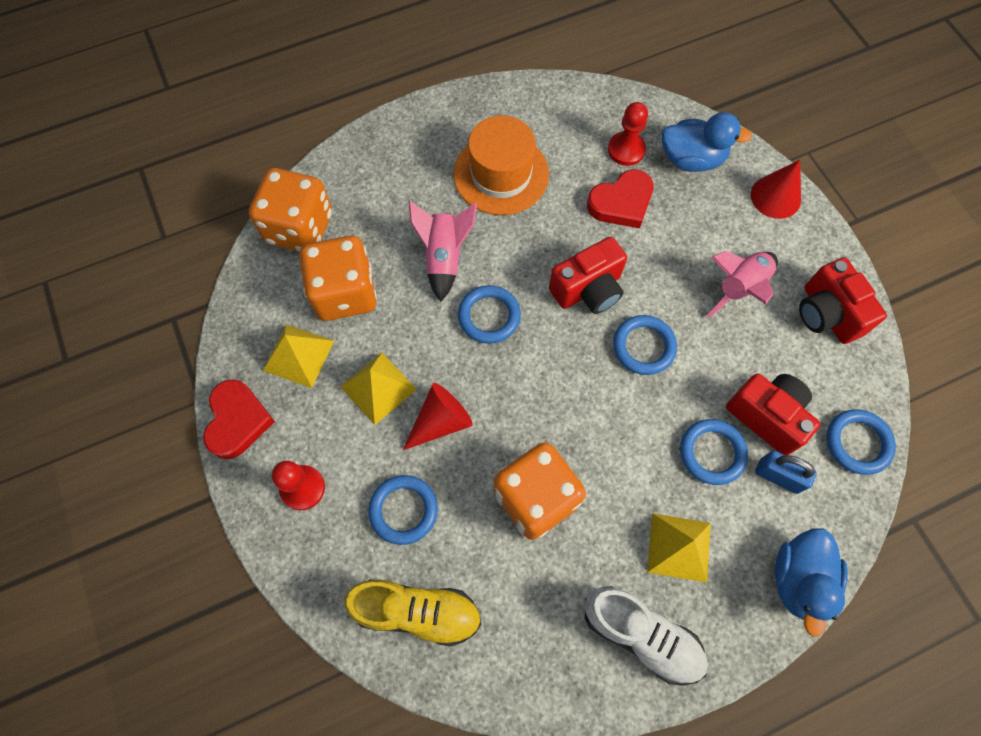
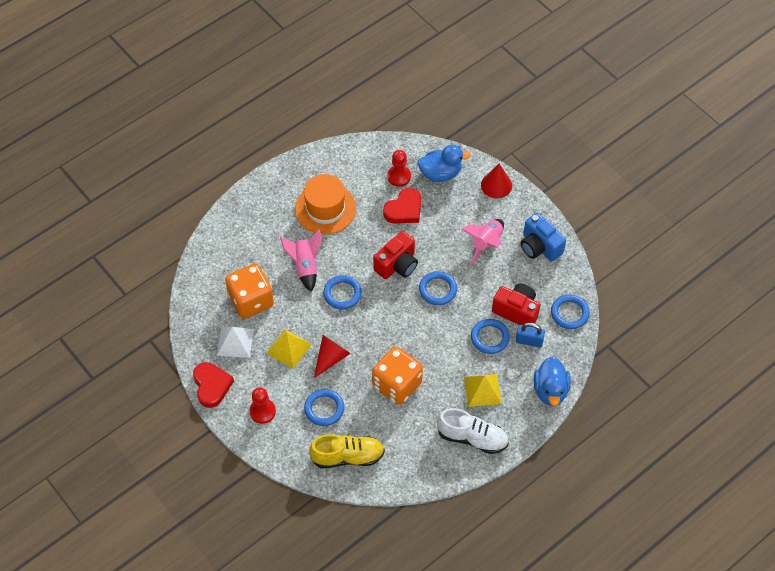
camera: 15 degrees left, 10 degrees down
orange dice [249,168,332,252] -> none
yellow pyramid [263,324,334,388] -> white pyramid [217,327,254,358]
red camera [799,257,887,344] -> blue camera [521,213,566,262]

